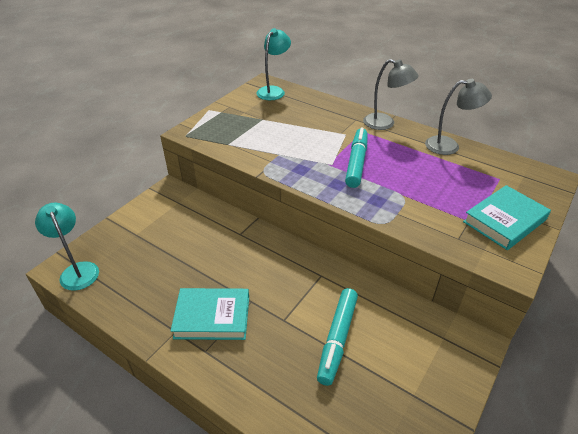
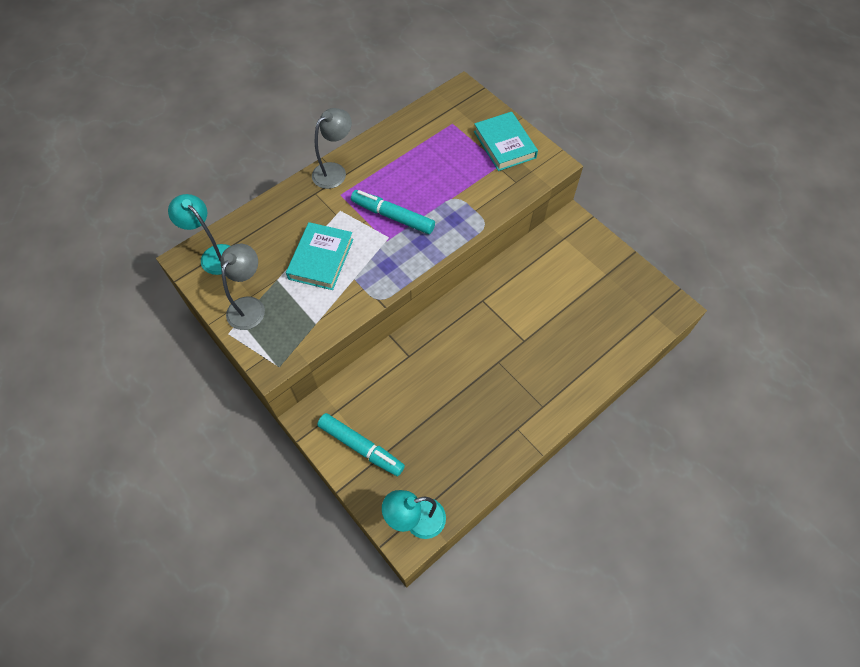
camera: 75 degrees left, 20 degrees up
turquoise book [171,288,249,340] -> turquoise book moved to [286,222,353,290]
turquoise marker [317,288,358,386] -> turquoise marker moved to [317,413,405,476]
grey lamp [425,79,492,155] -> grey lamp moved to [220,244,265,330]

